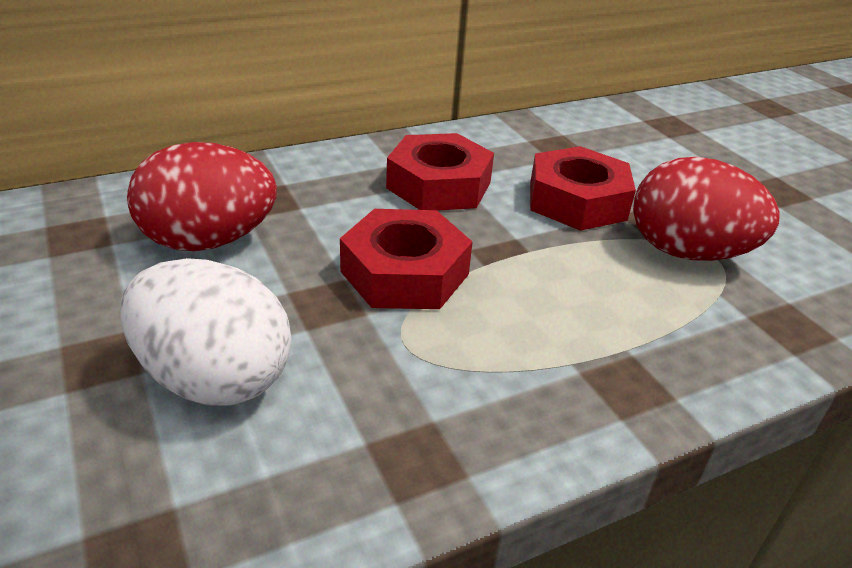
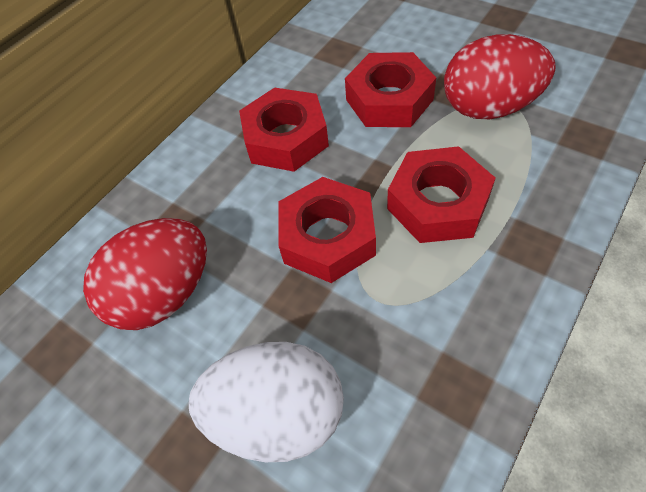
camera: 20 degrees left, 20 degrees up
none -> red nut [387,146,496,243]

